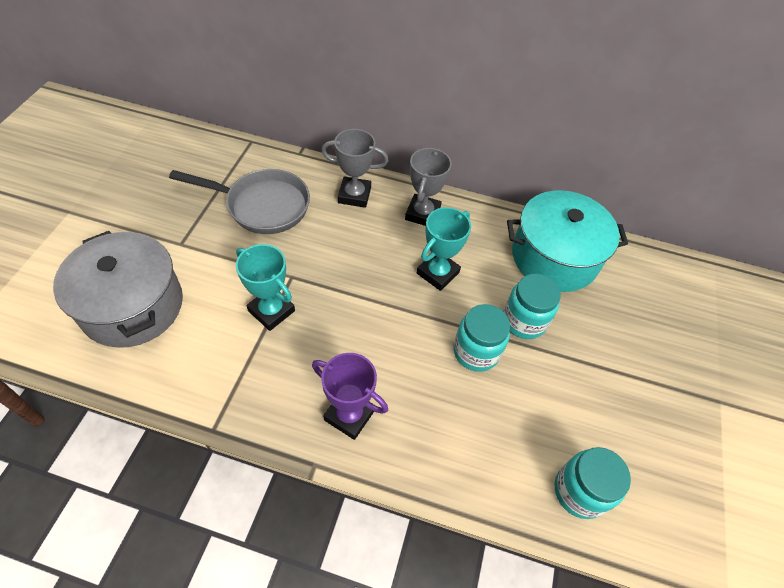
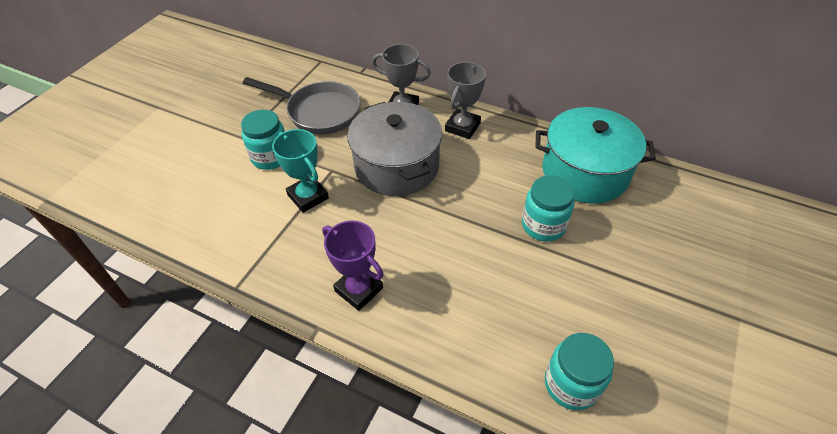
camera: 15 degrees right, 5 degrees down
grey pot [53,231,183,348] -> grey pot moved to [347,102,442,196]
turquoise trophy [417,207,471,291] -> none
turquoise jar [453,304,510,372] -> turquoise jar moved to [241,110,285,170]

